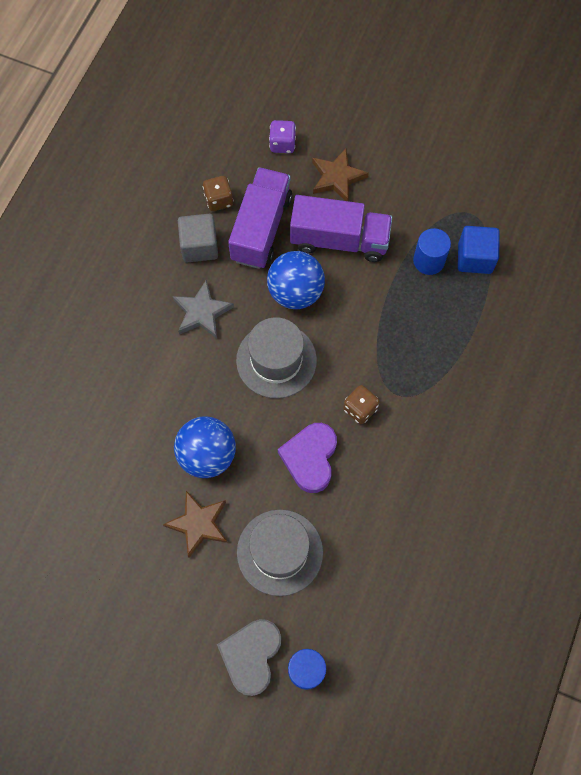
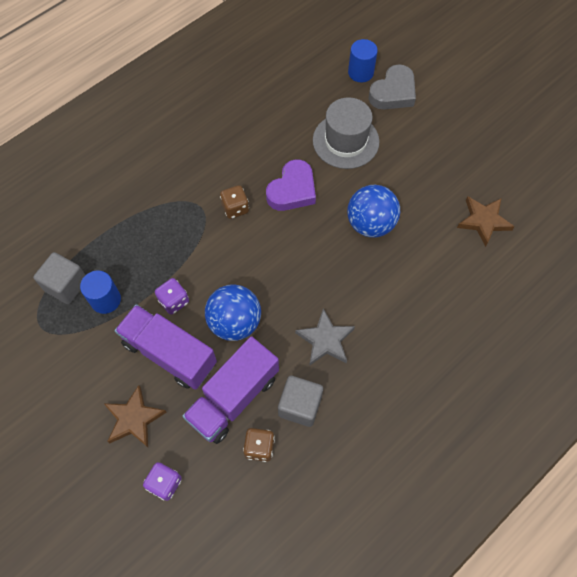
camera: 155 degrees left, 5 degrees down
brown star [163,491,228,558] -> brown star moved to [457,197,515,247]
grey hat [236,317,317,398] -> none
blue cube [458,226,500,274] -> grey cube [33,252,85,304]
none -> purple dice [155,278,189,315]

